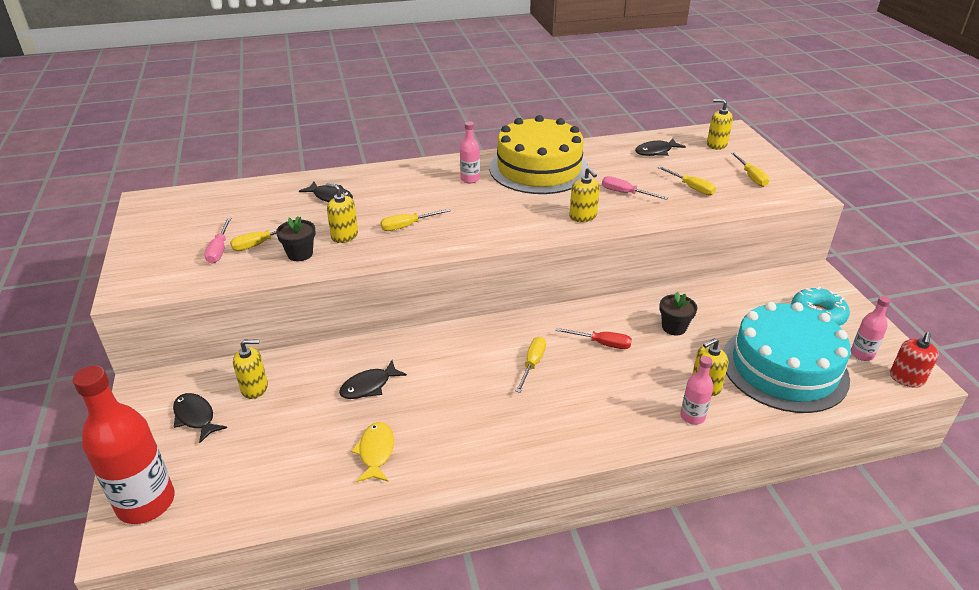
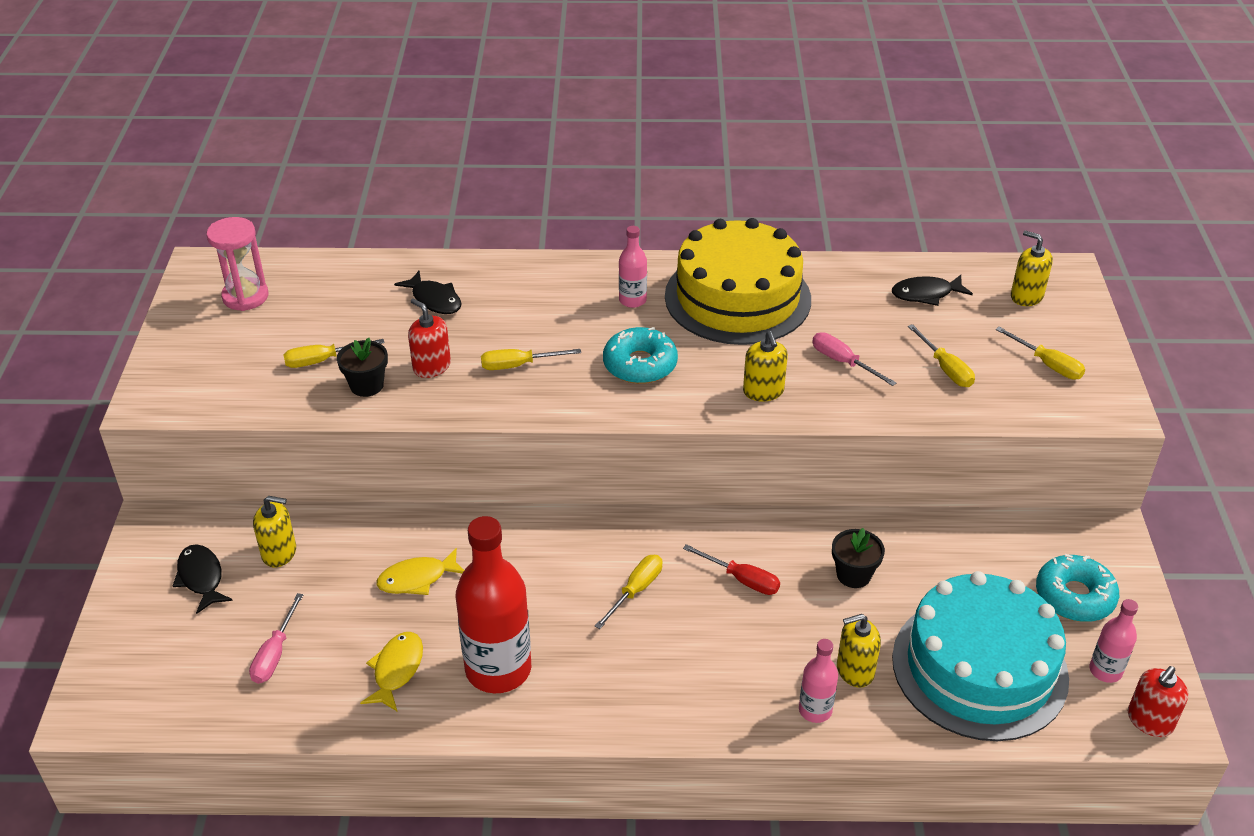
camera: 15 degrees right, 5 degrees up
red bottle [73,366,175,524] -> red bottle moved to [456,516,531,693]
pink screwdriver [204,218,231,264] -> pink screwdriver moved to [249,593,303,684]
yellow soap dispenser [326,183,358,243] -> red soap dispenser [408,298,451,378]
black fish [339,360,407,399] -> yellow fish [376,548,464,595]
yellow screwdriver [731,152,769,187] -> yellow screwdriver turned 45 degrees counterclockwise [996,327,1085,380]
none -> pink hourglass [207,217,268,311]
none -> turquoise donut [603,327,678,384]

